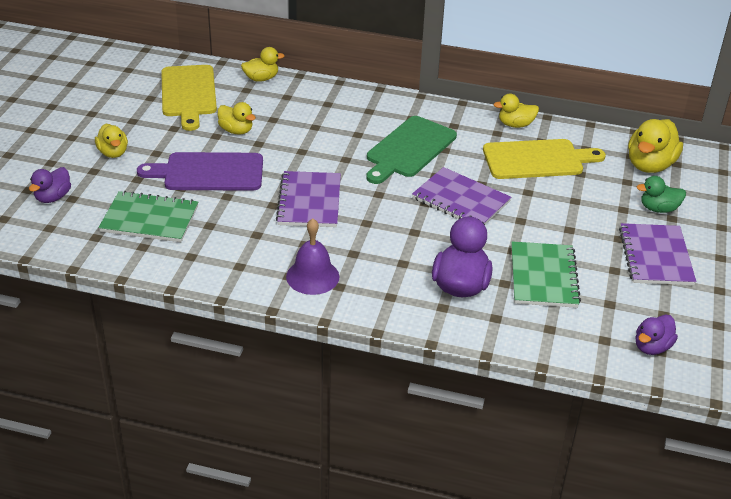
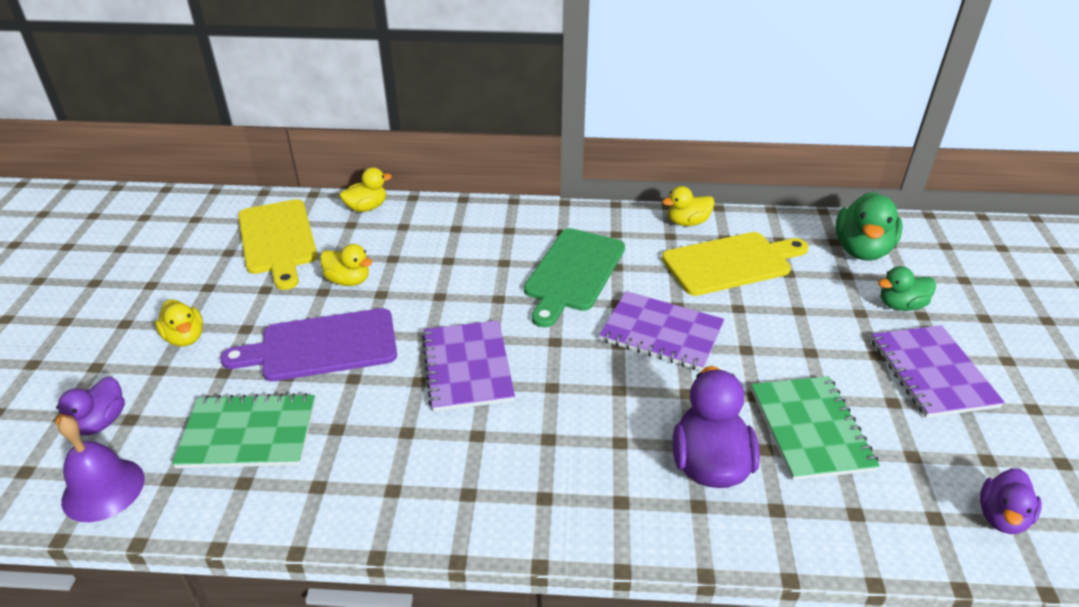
camera: 10 degrees left, 0 degrees up
purple bell [286,218,339,295] -> purple bell moved to [58,416,145,522]
yellow duck [628,119,683,173] -> green duck [836,192,903,261]

